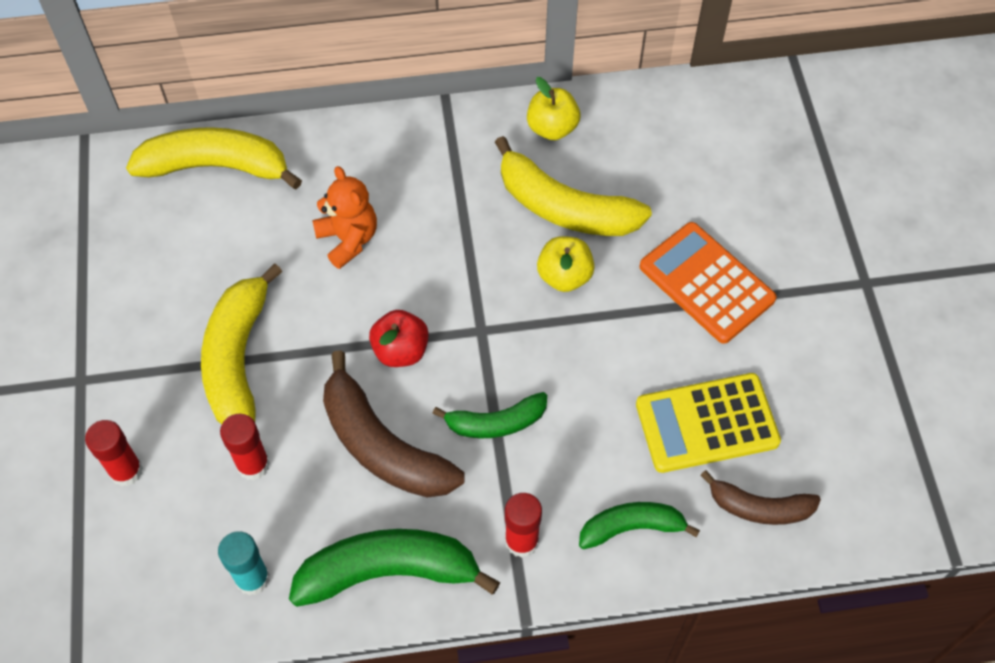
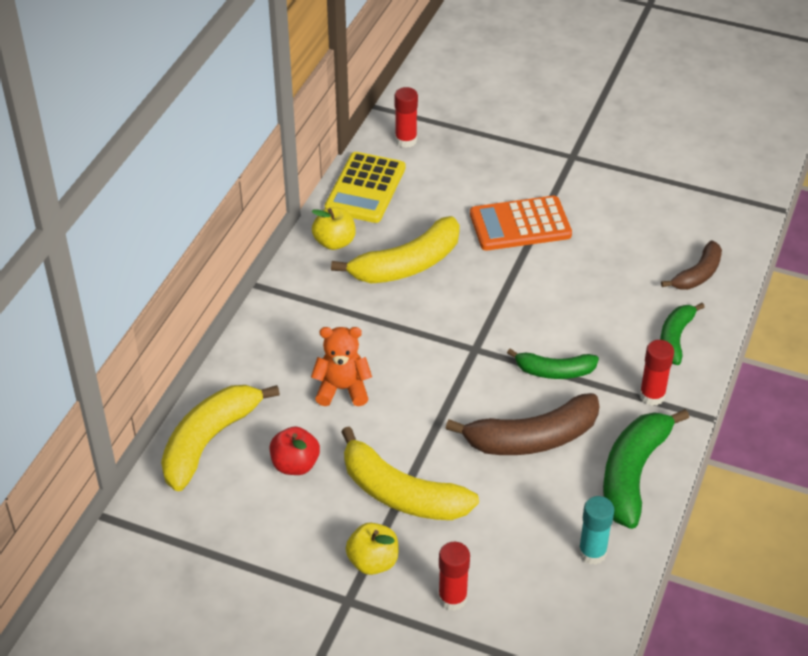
camera: 60 degrees left, 15 degrees down
red glue stick [220,413,270,480] -> red glue stick moved to [394,87,418,148]
red apple [369,310,429,367] -> red apple moved to [270,426,320,475]
green banana [432,392,547,438] -> green banana turned 75 degrees clockwise [507,348,599,379]
yellow apple [537,236,595,292] -> yellow apple moved to [346,523,398,575]
yellow calculator [636,373,781,473] -> yellow calculator moved to [325,152,405,223]

